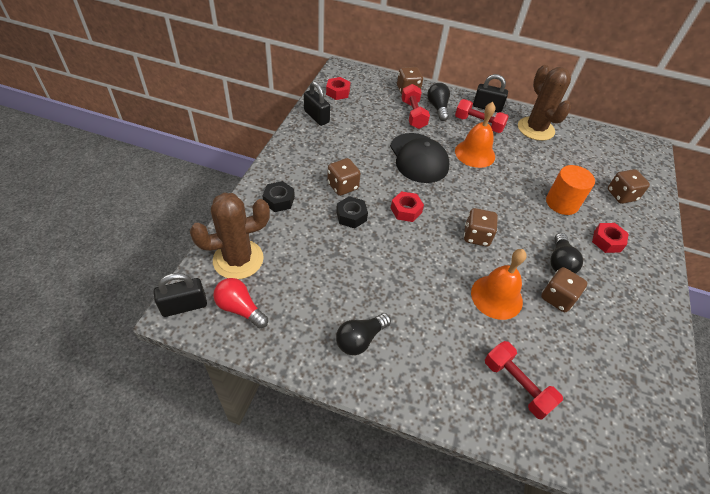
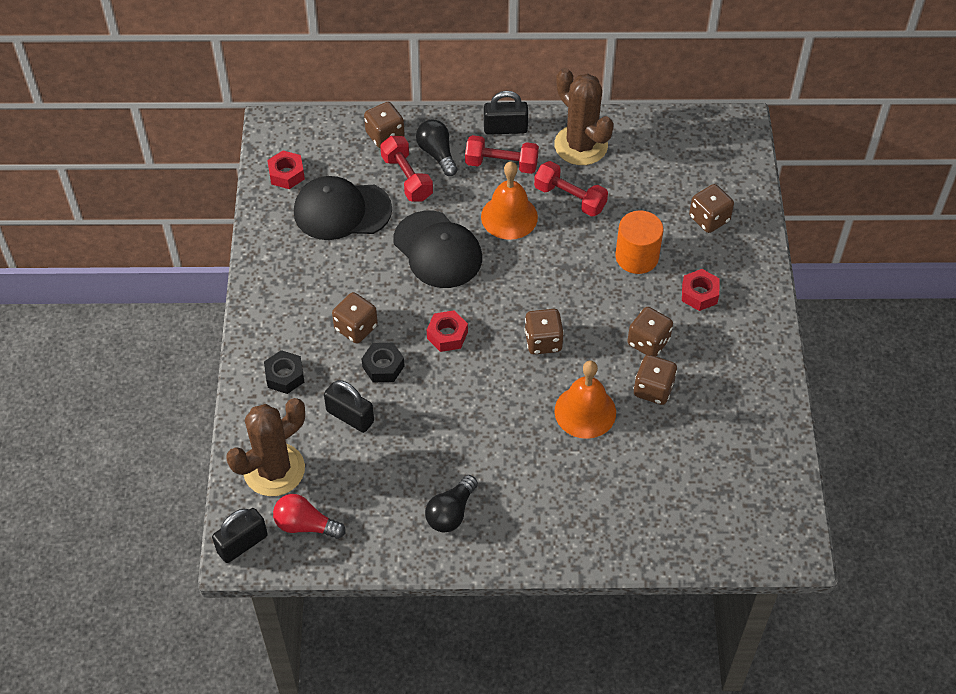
camera: 15 degrees left, 5 degrees up
black padlock [304,81,330,126] -> black padlock moved to [324,380,374,433]
red dumbbell [485,341,563,420] -> red dumbbell moved to [534,161,608,217]
black light bulb [550,233,583,274] -> brown dice [627,307,673,356]
none -> black cap [294,176,392,240]

